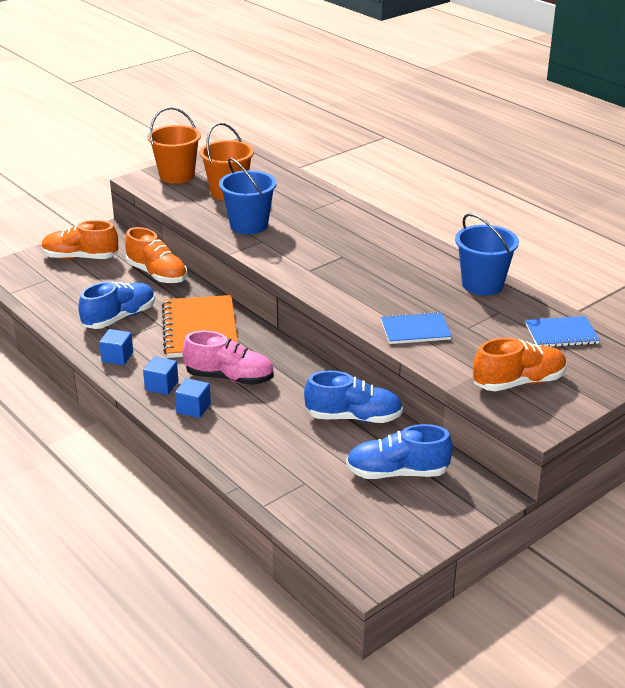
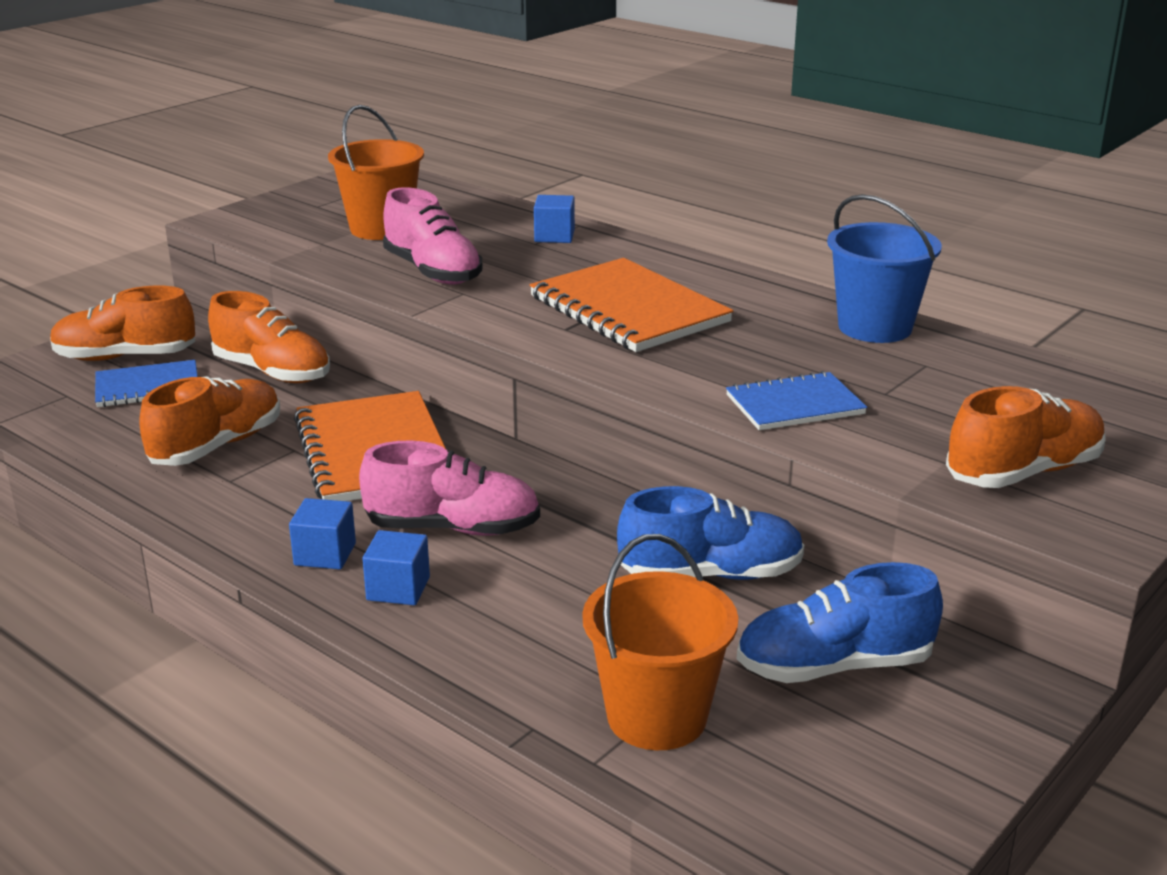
camera: 10 degrees left, 5 degrees down
blue shoe [78,282,155,329] -> orange shoe [139,376,280,466]
blue cube [99,329,133,365] -> blue cube moved to [534,195,575,243]
orange bucket [148,107,201,184] -> orange bucket moved to [582,534,738,750]
blue bucket [219,158,277,234] -> pink shoe [383,187,482,284]
blue notebook [525,316,600,347] -> blue notebook moved to [95,360,198,407]
none -> orange notebook [530,258,733,352]

